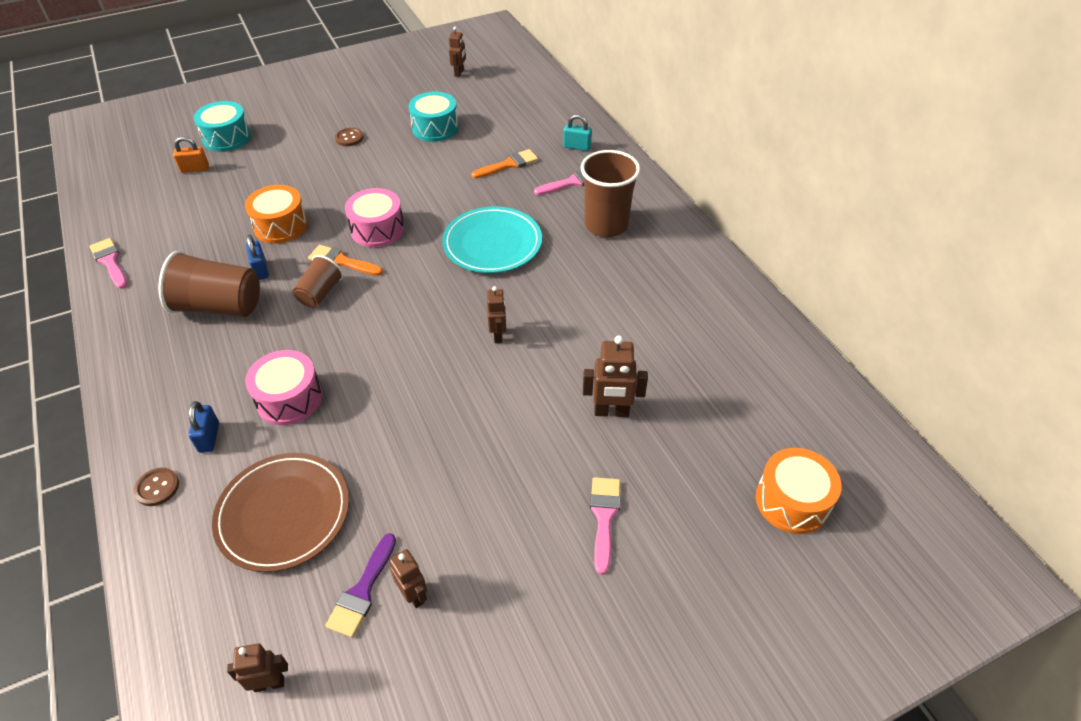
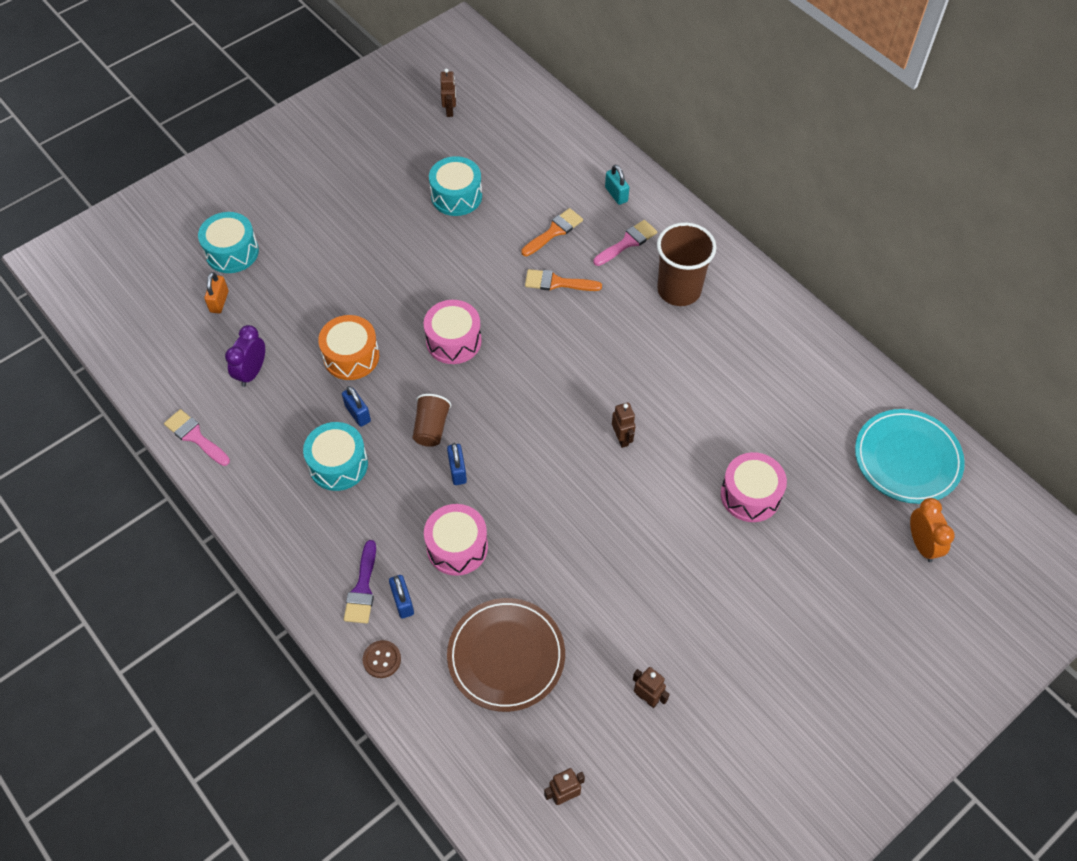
camera: 15 degrees left, 10 degrees up
brown cup [158,251,260,317] -> turquoise drum [303,422,368,491]
orange padlock [173,137,209,173] -> orange padlock turned 60 degrees counterclockwise [204,272,228,314]
orange brush [308,245,383,276] -> orange brush moved to [525,269,602,291]
purple brush [325,533,396,638] -> purple brush moved to [344,540,376,624]
brown button [335,128,363,146] -> none
turquoise plate [442,206,542,273] -> turquoise plate moved to [855,409,965,504]
turquoise padlock [563,114,592,151] -> turquoise padlock turned 60 degrees clockwise [605,164,629,205]
brown robot [583,336,648,417] -> pink drum [721,452,787,522]
pink brush [590,477,620,575] -> none
orange drum [756,448,841,534] -> orange clock [910,498,955,562]
none -> purple clock [225,325,265,387]
none -> blue padlock [447,443,467,485]

